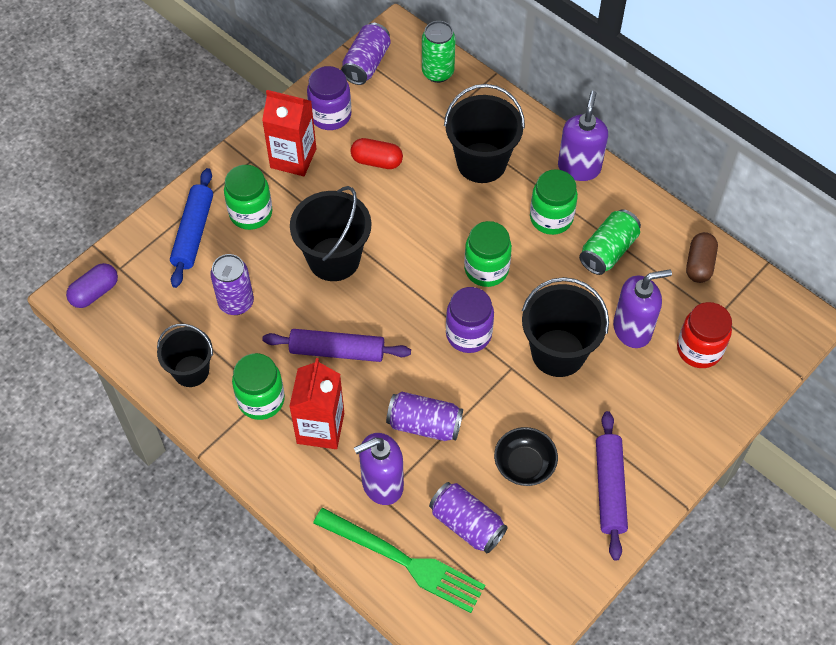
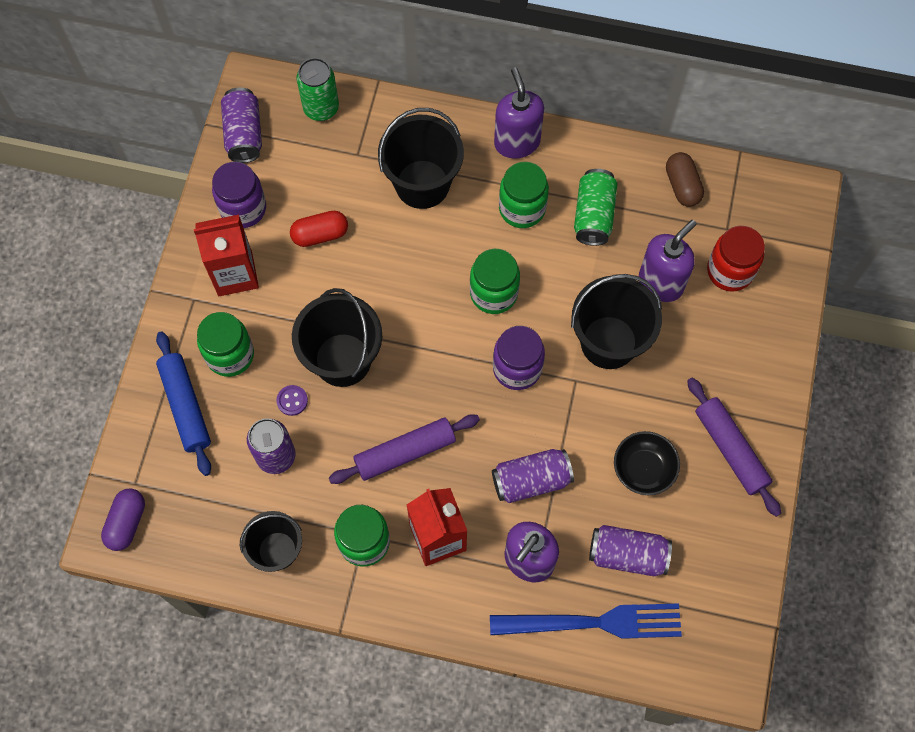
camera: 30 degrees left, 10 degrees up
green fork [313,508,485,613] -> blue fork [490,603,682,639]
none -> purple button [276,385,308,416]

